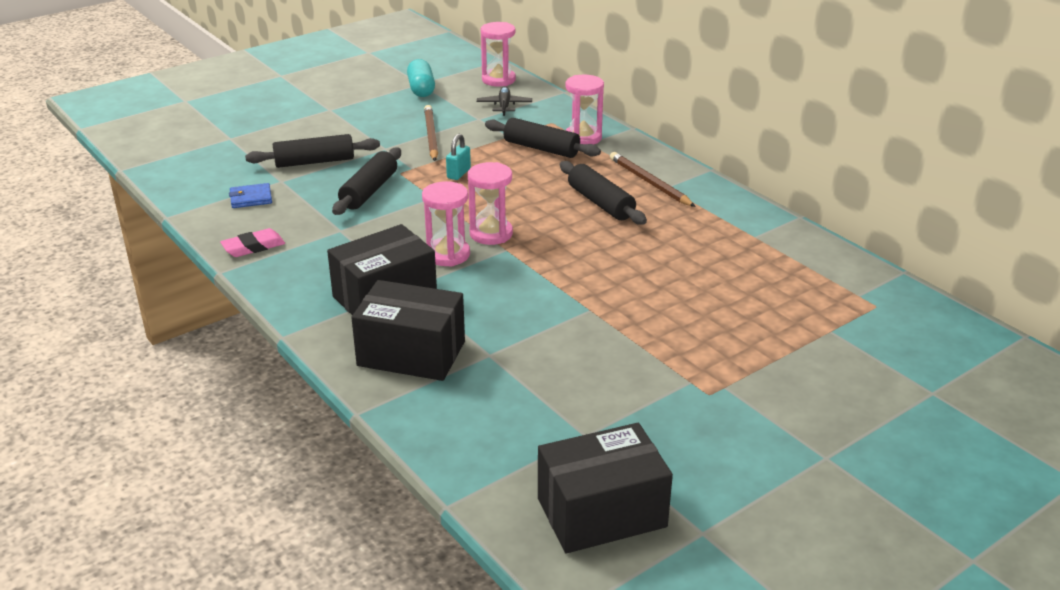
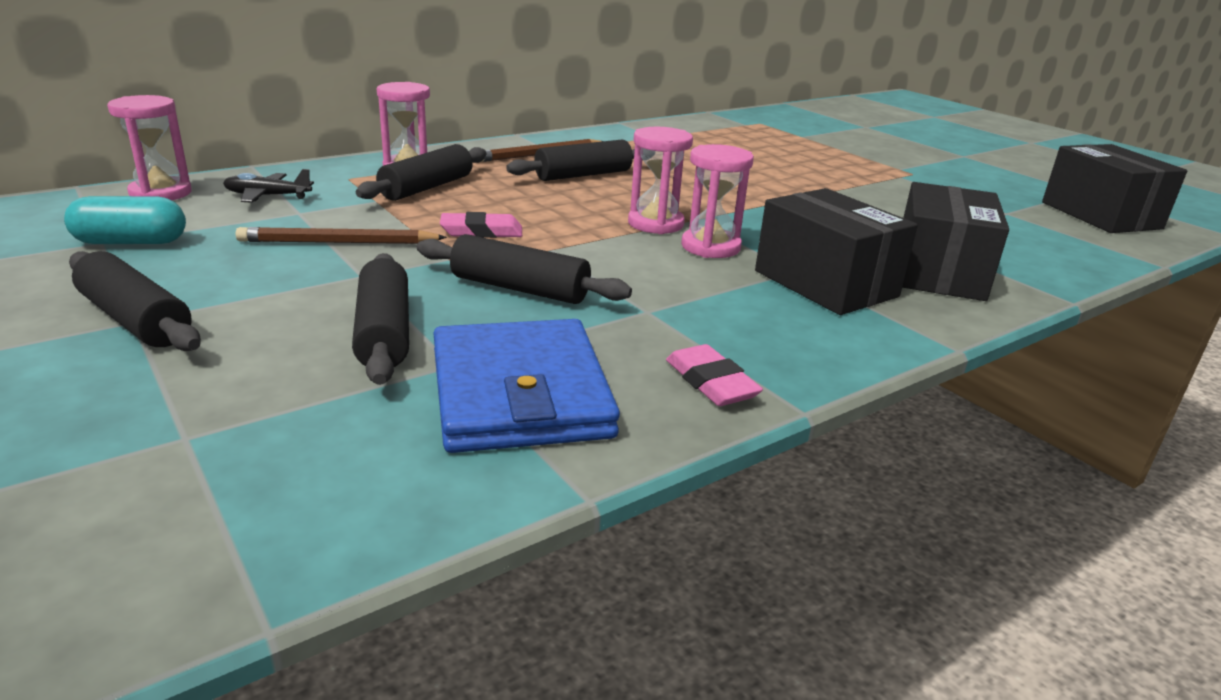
camera: 90 degrees left, 5 degrees down
blue wallet [229,183,272,208] -> blue wallet [433,319,620,453], size x2.29
turquoise padlock [446,134,471,180] -> pink eraser [440,212,522,238]
none -> black rolling pin [69,251,201,351]

